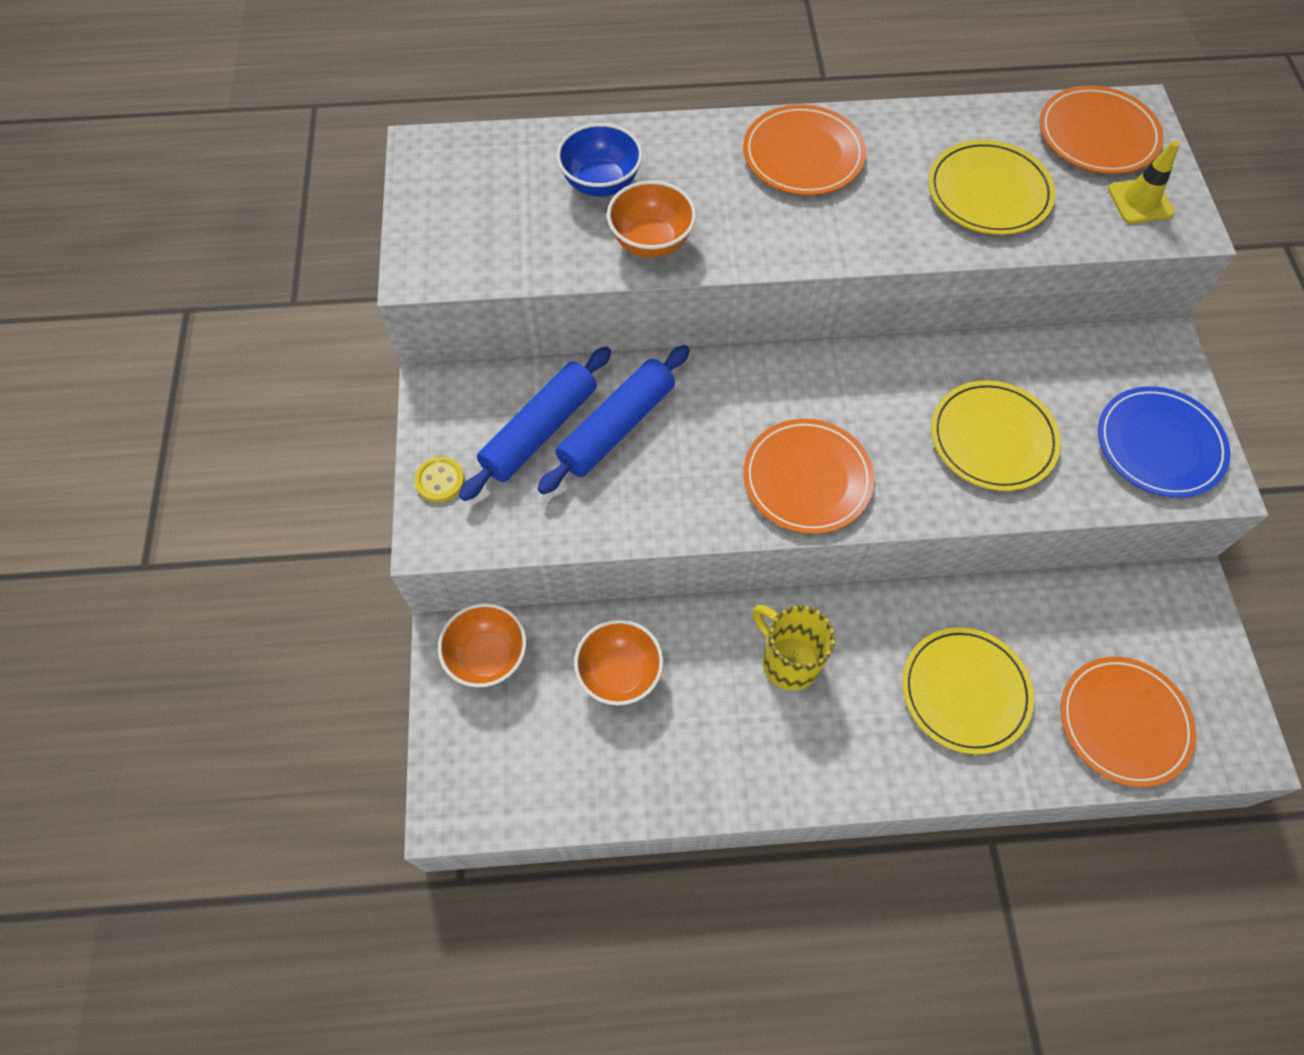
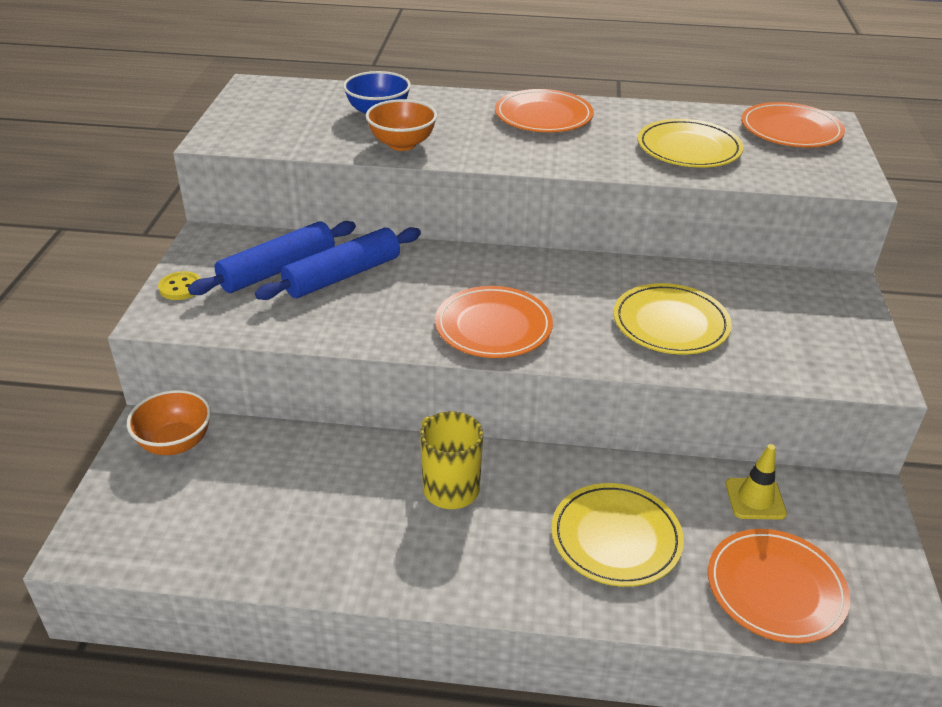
camera: 10 degrees right, 25 degrees down
orange bowl [574,620,663,705] -> none
blue plate [1098,387,1230,498] -> none
yellow traffic cone [1108,140,1180,224] -> yellow traffic cone moved to [726,444,787,519]

